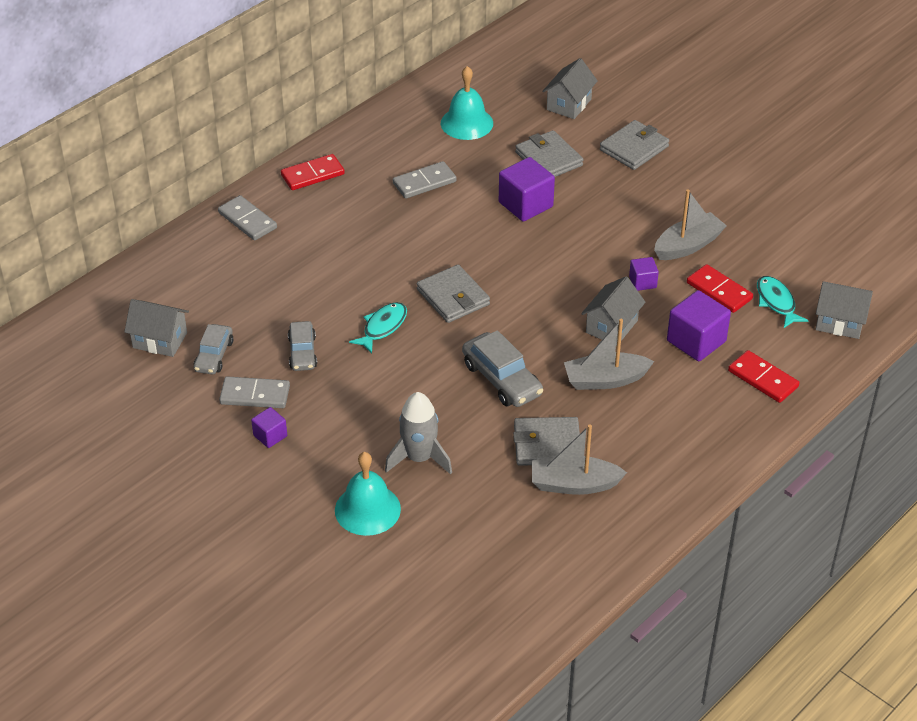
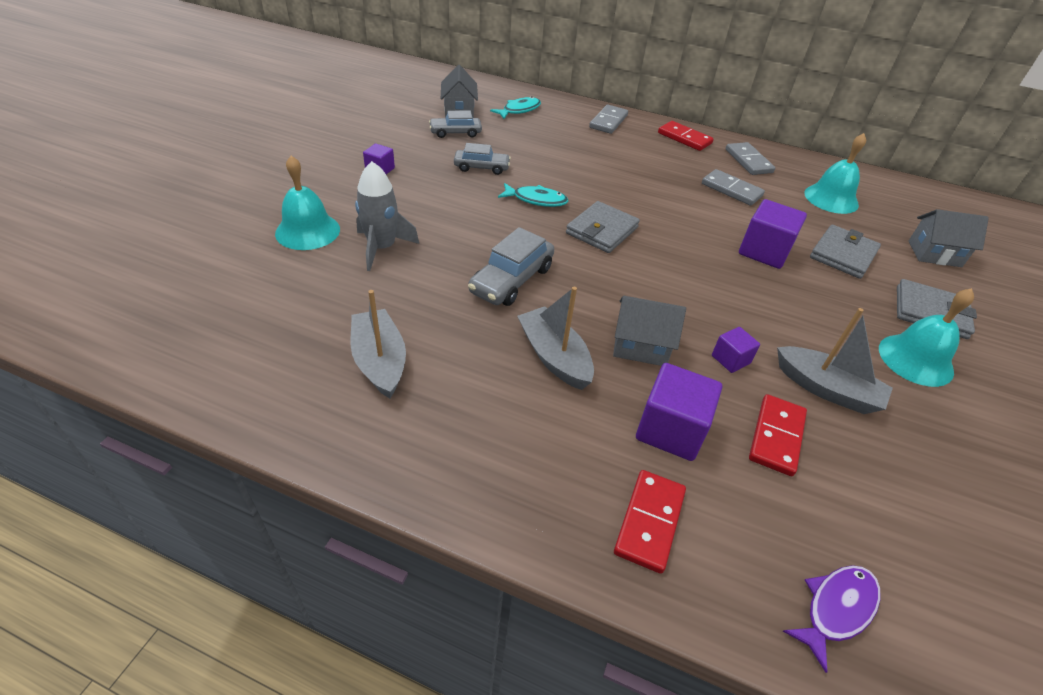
camera: 65 degrees right, 0 degrees up
grey domino [219,376,290,408] -> grey domino moved to [726,142,775,175]
grey car [288,321,317,371] -> grey car turned 150 degrees counterclockwise [454,143,511,175]
grey wallet [513,417,580,466] -> none
turquoise fish [757,276,809,328] -> turquoise fish moved to [490,97,541,119]
grey house [816,281,873,339] -> purple fish [783,565,880,673]
none -> turquoise bell [879,288,974,387]

